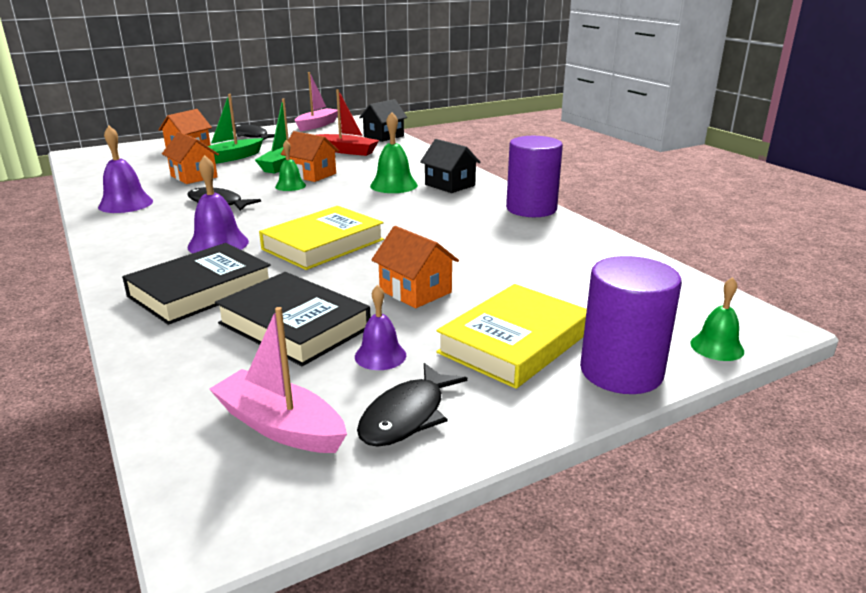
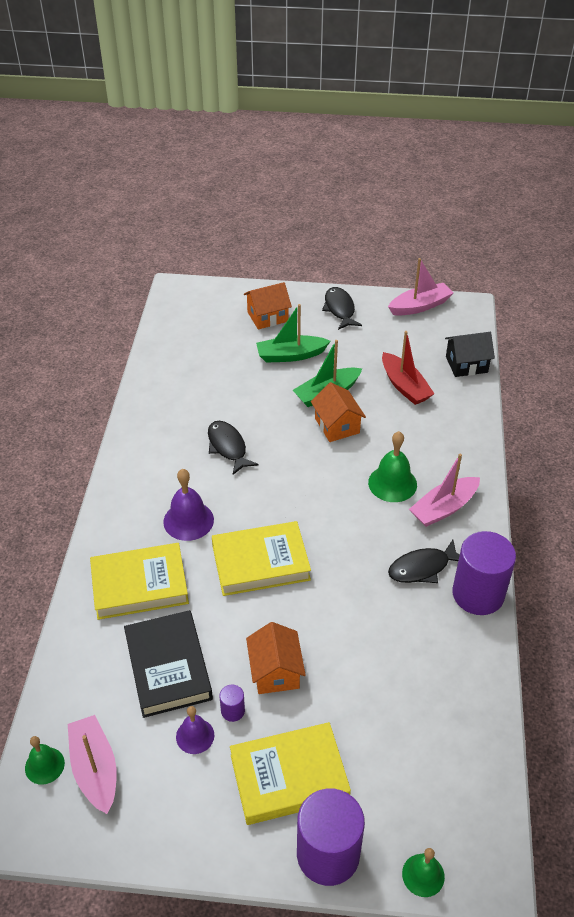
camera: 35 degrees right, 20 degrees up
purple bell [98,126,153,213] -> none
black book [122,243,271,325] -> yellow book [90,543,189,620]
orange house [162,132,219,184] -> none
green bell [275,140,306,191] -> green bell moved to [25,736,65,785]
black fish [357,363,468,447] -> black fish moved to [388,540,460,583]
black house [420,139,480,193] -> pink boat [409,454,480,527]
none -> purple cylinder [219,685,245,722]

